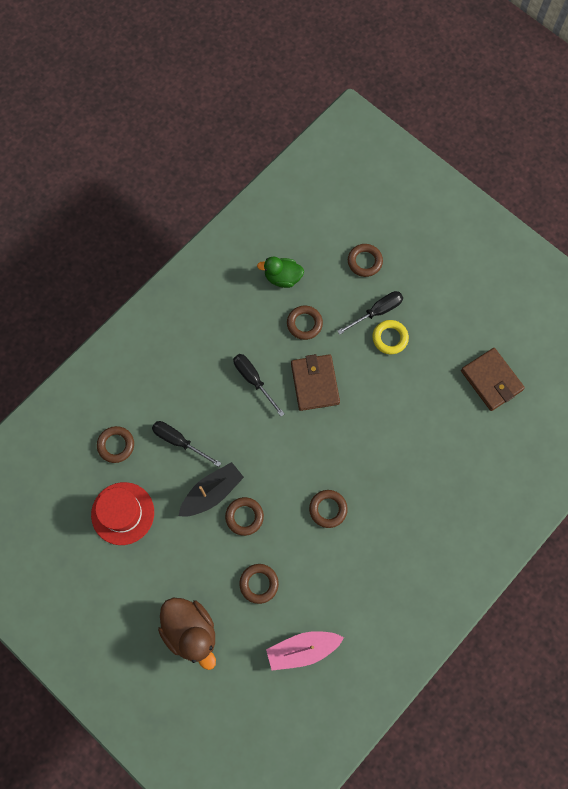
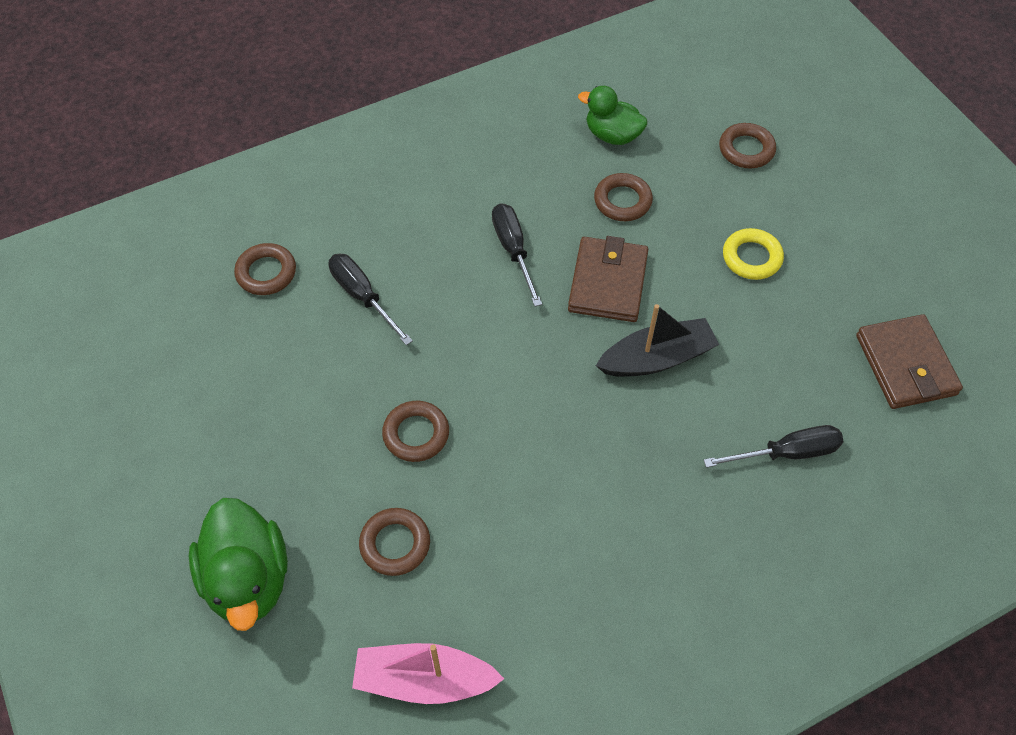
camera: 20 degrees right, 15 degrees down
red hat [91,482,154,545] -> none
brown duck [158,598,216,670] -> green duck [189,498,288,631]
black boat [179,462,244,517] -> black boat moved to [596,304,719,377]
brown ring [309,490,348,528] -> none
black screwdriver [337,291,403,335] -> black screwdriver moved to [704,425,844,468]

